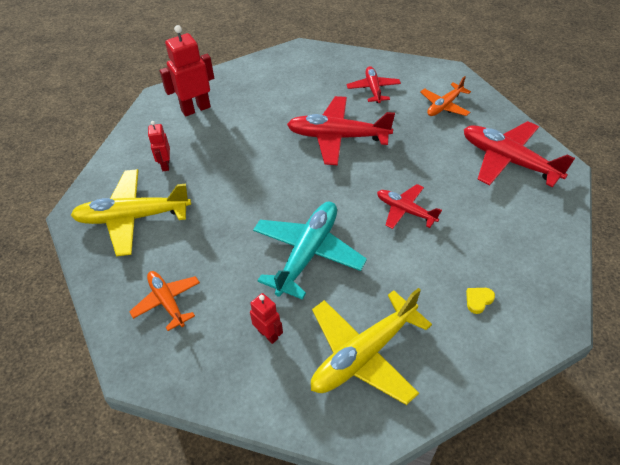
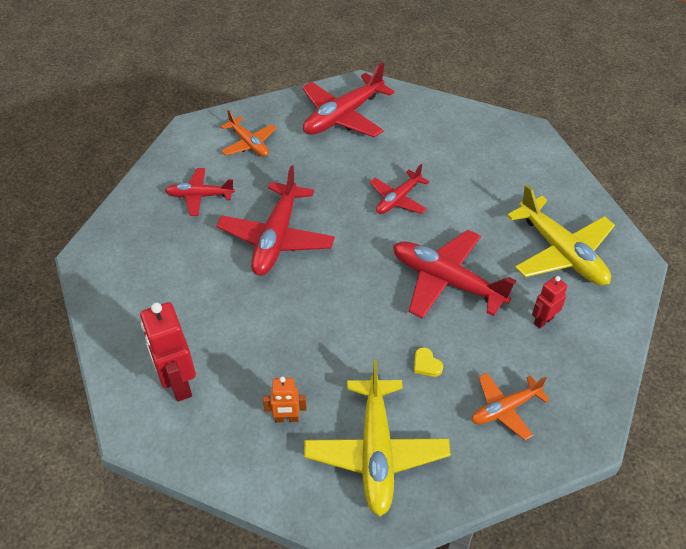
camera: 85 degrees left, 0 degrees up
red robot [148,121,170,171] -> orange robot [263,377,306,422]
turquoise plane [253,202,367,300] -> red plane [393,230,516,319]
yellow heart [466,288,495,314] -> yellow heart moved to [414,347,443,377]

